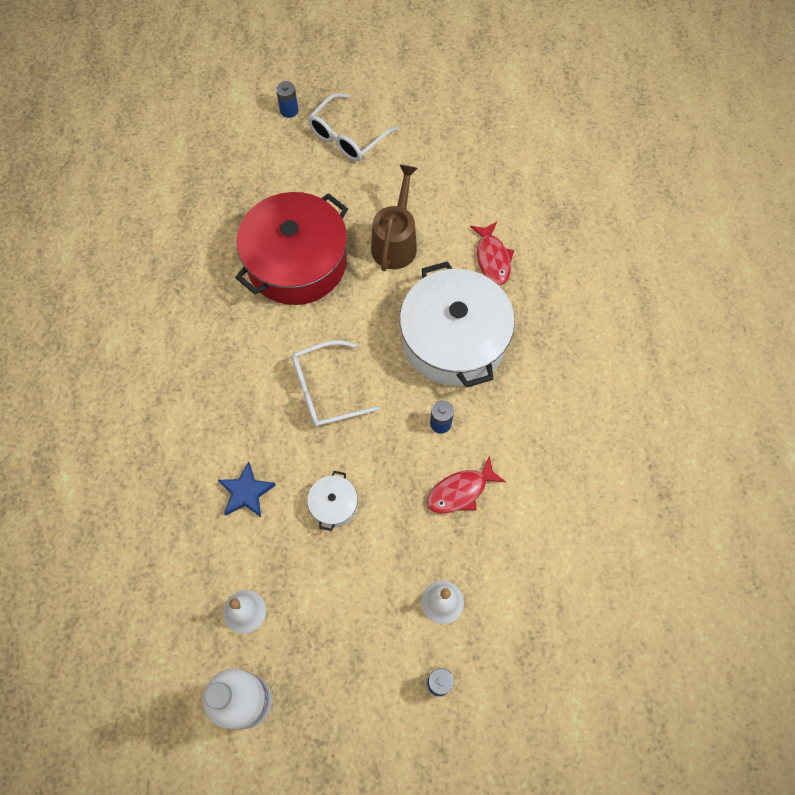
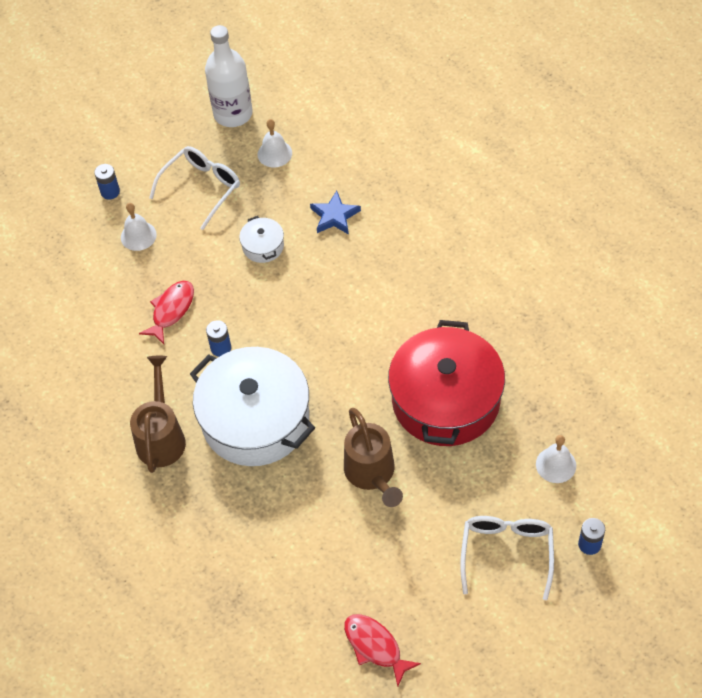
camera: 150 degrees right, 10 degrees down
white glasses [292,340,380,427] -> white glasses moved to [149,146,240,230]
red fish [470,222,514,285] -> red fish moved to [344,614,421,686]
none -> brown watering can [130,356,186,473]
none -> white bell [536,435,576,483]

